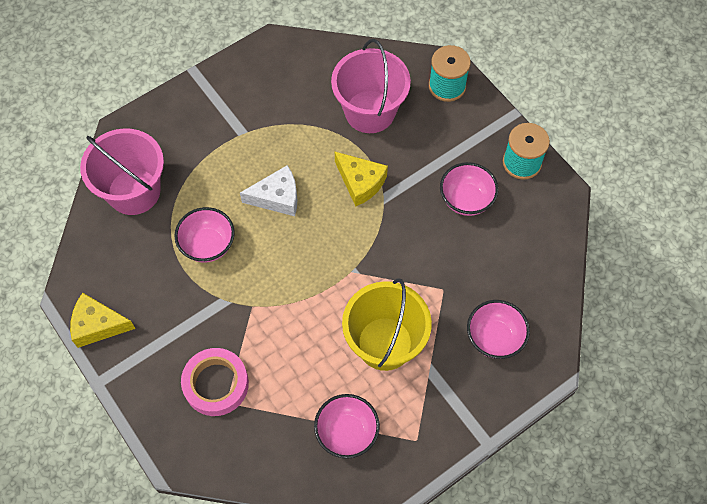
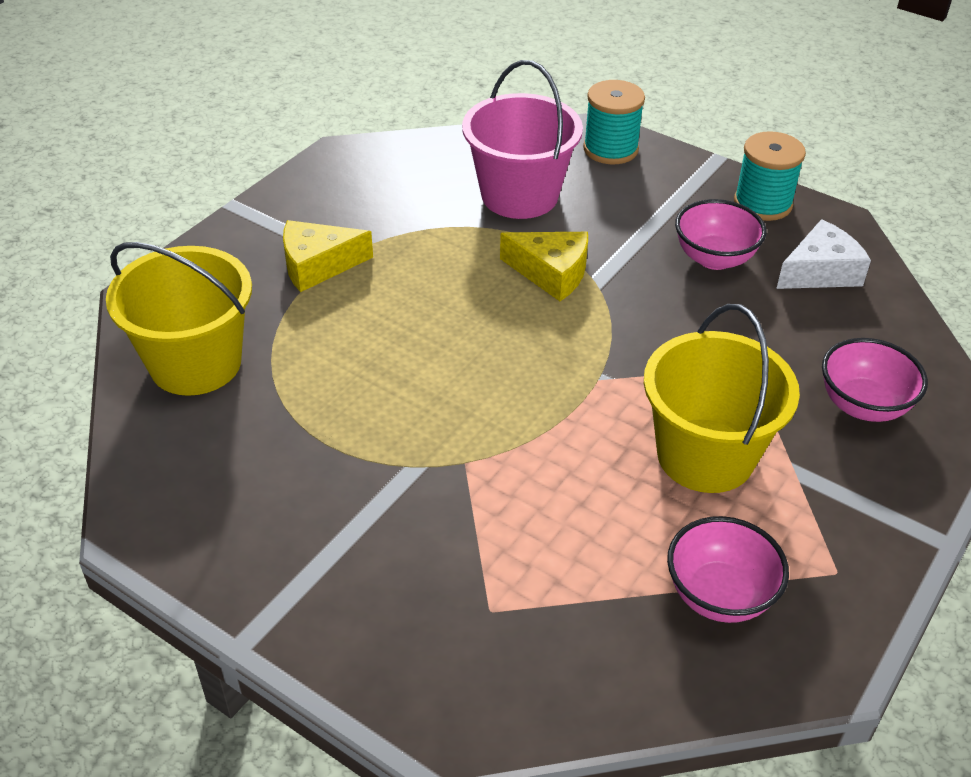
camera: 20 degrees left, 20 degrees down
yellow cheese [70,293,136,348] -> yellow cheese moved to [283,220,373,292]
pink bucket [80,128,164,215] -> yellow bucket [106,242,252,396]
pink bowl [174,207,235,262] -> none
pink tape [181,348,249,416] -> none
white cheese [240,165,297,216] -> white cheese moved to [776,219,871,289]

